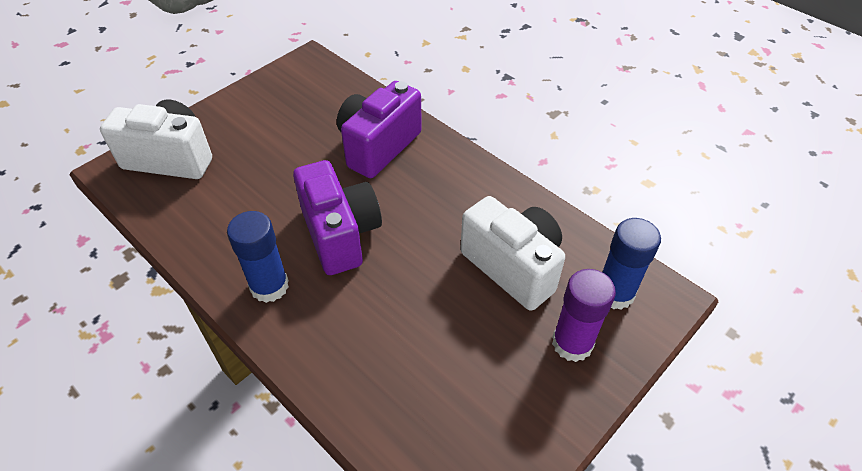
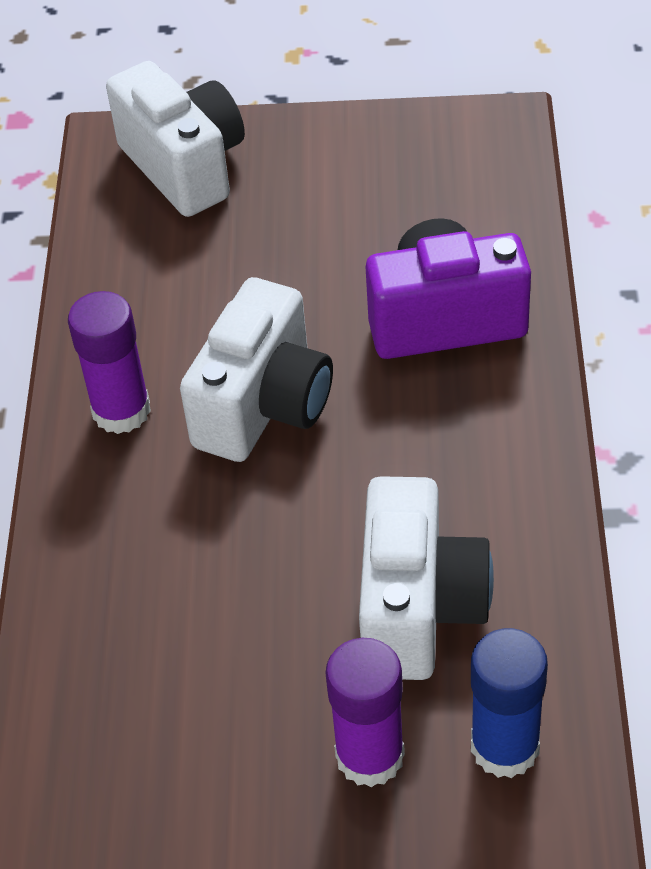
camera: 50 degrees right, 0 degrees up
blue glue stick [227,211,289,303] -> purple glue stick [68,291,151,434]
purple camera [293,160,382,275] -> white camera [180,277,333,462]

